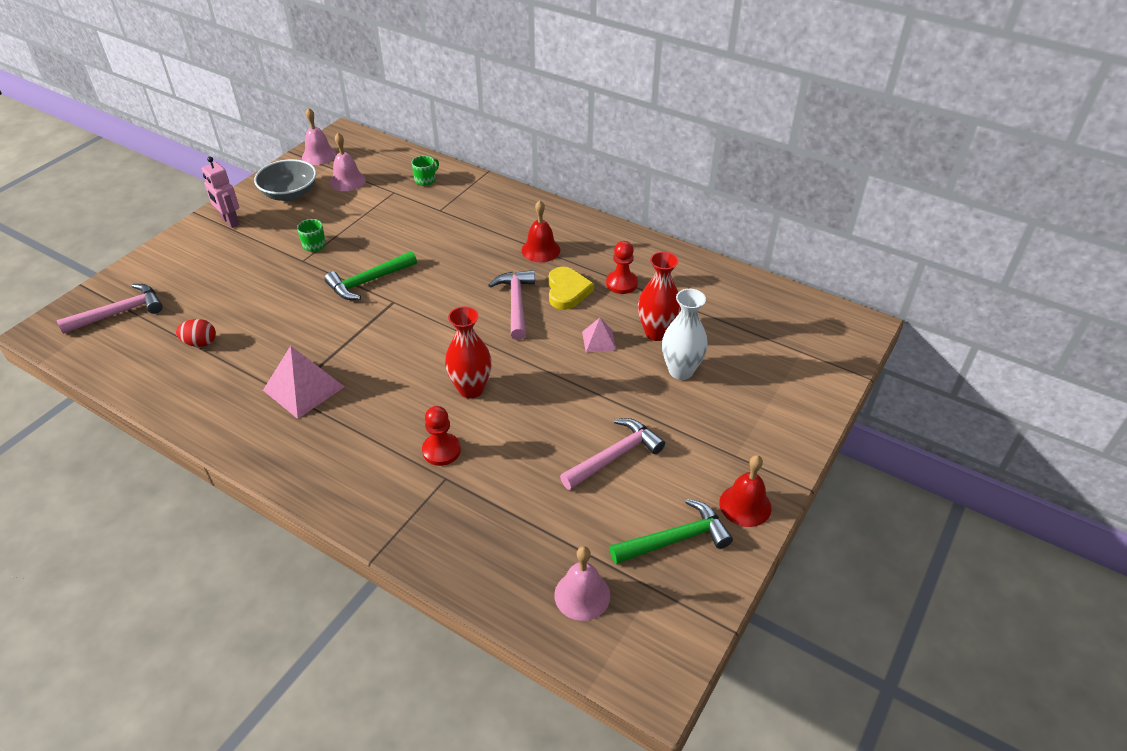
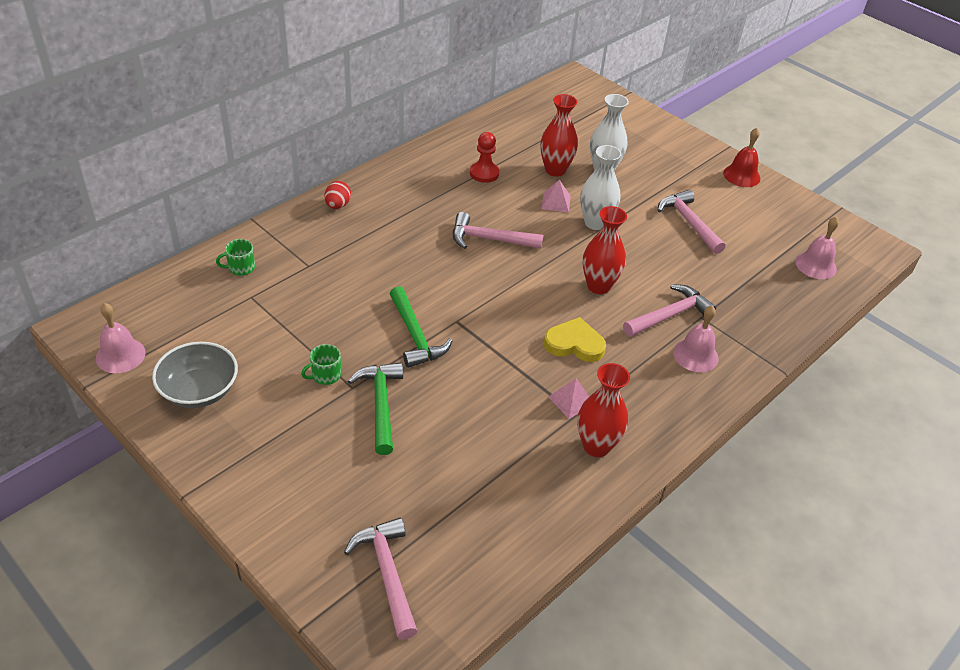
camera: 80 degrees left, 0 degrees up
red egg [176,319,216,347] -> red egg moved to [324,181,351,209]
pink robot [202,157,240,228] -> none
pink pyramid [263,346,344,419] -> pink pyramid [548,378,589,419], size x0.56
pink bell [330,133,366,191] -> pink bell moved to [673,306,718,372]
green mug [412,156,439,186] -> green mug turned 75 degrees counterclockwise [216,239,255,276]
red pawn [422,406,461,466] -> pink hammer [623,284,716,337]
red bell [521,200,560,262] -> none
yellow heart [548,267,594,310] -> yellow heart moved to [544,317,606,362]
green hammer [609,499,733,564] -> green hammer moved to [348,362,403,455]
none -> red vase [577,363,630,457]
none -> white vase [580,145,622,230]

